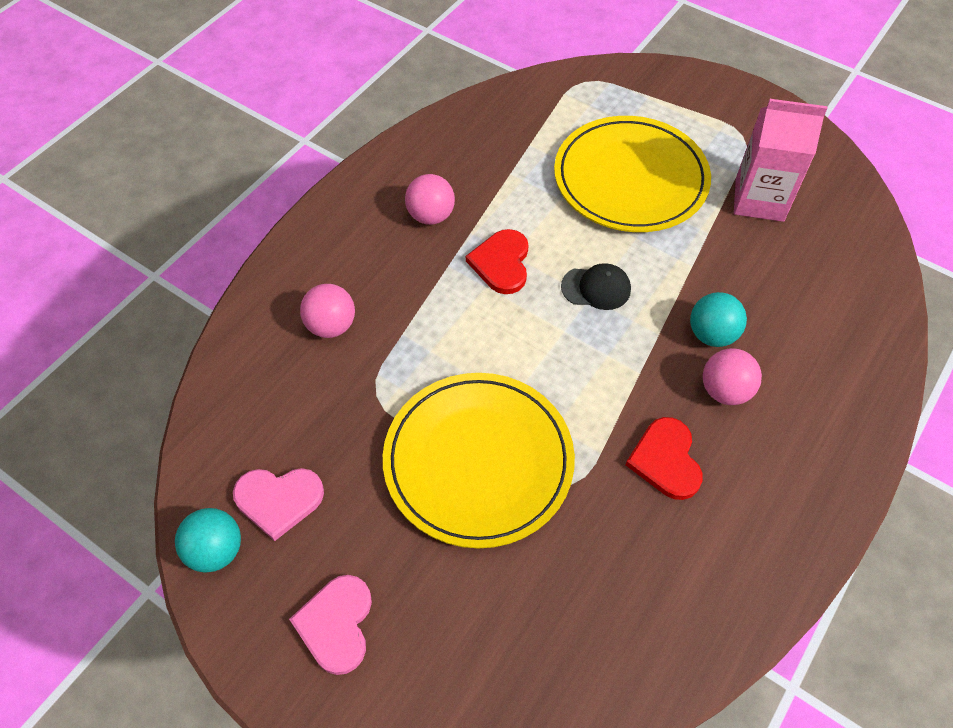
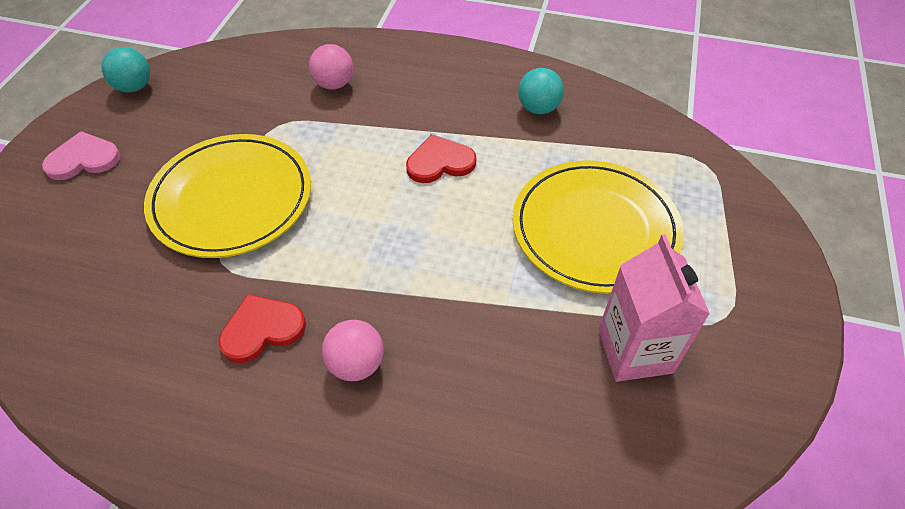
camera: 70 degrees right, 5 degrees down
pink heart [233,468,324,541] -> none
pink ball [405,174,455,225] -> none
black cap [561,263,631,310] -> none
turquoise ball [690,292,747,347] -> turquoise ball moved to [518,68,564,114]

